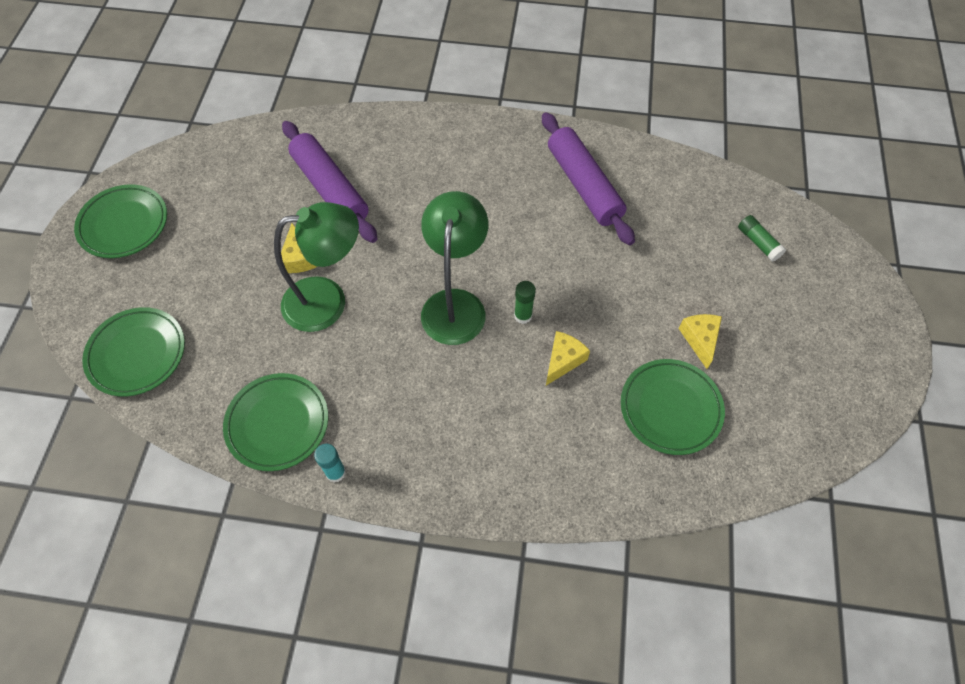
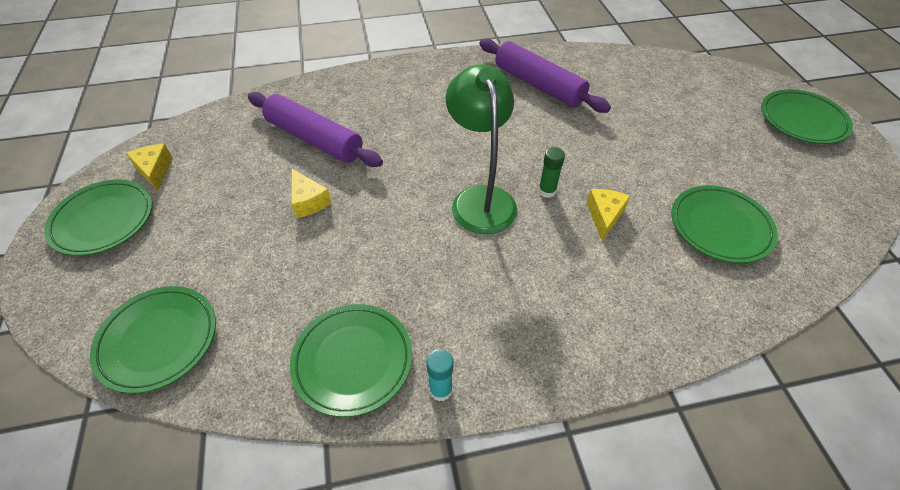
camera: 20 degrees left, 10 degrees down
green lamp [274,202,359,332] -> none
yellow cheese [679,314,722,369] -> yellow cheese moved to [126,144,172,191]
green glue stick [738,215,786,262] -> none
none -> green plate [761,89,853,144]

